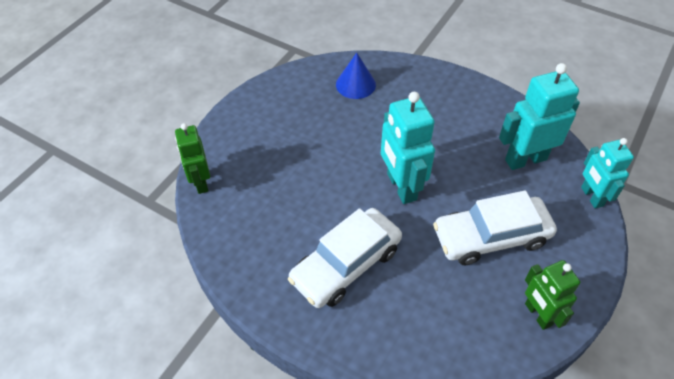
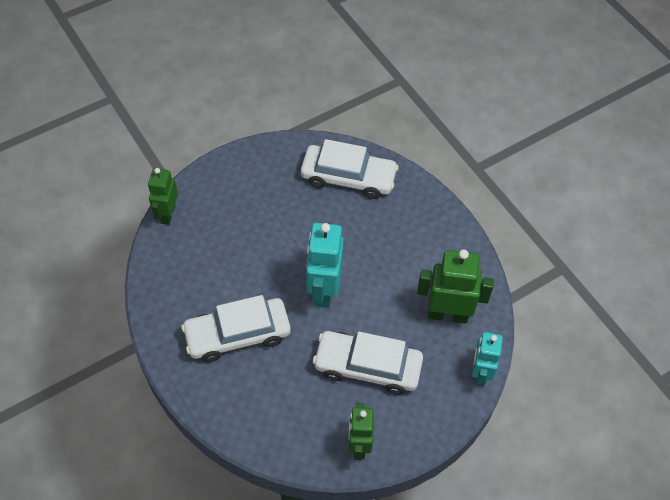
camera: 25 degrees right, 5 degrees up
blue cone [336,53,376,99] -> white car [301,139,399,199]
turquoise robot [499,63,580,170] -> green robot [417,249,494,324]

